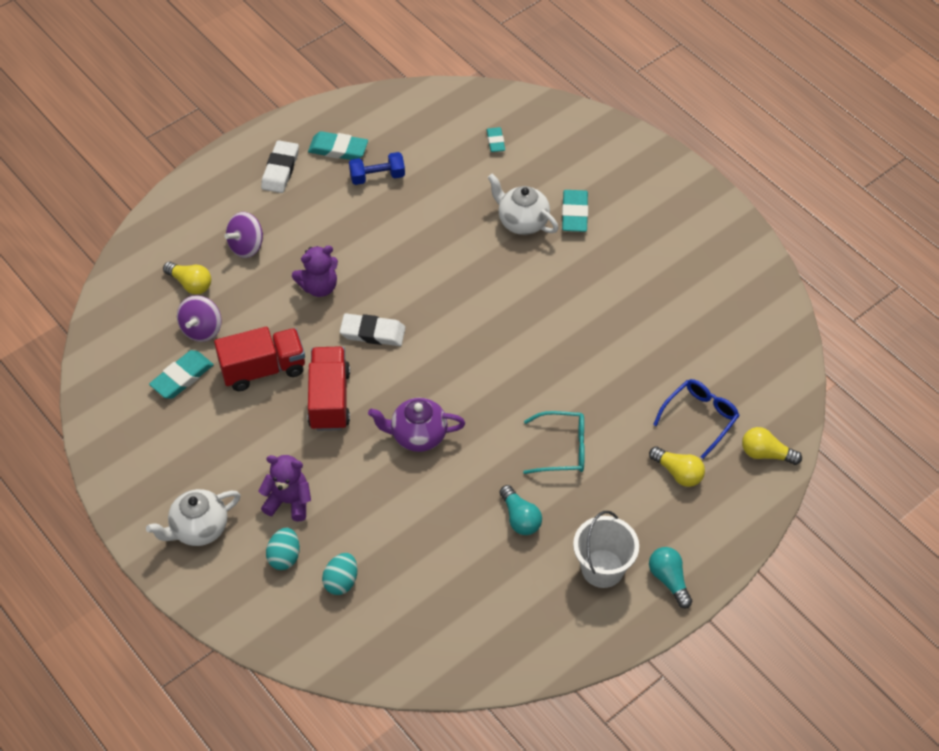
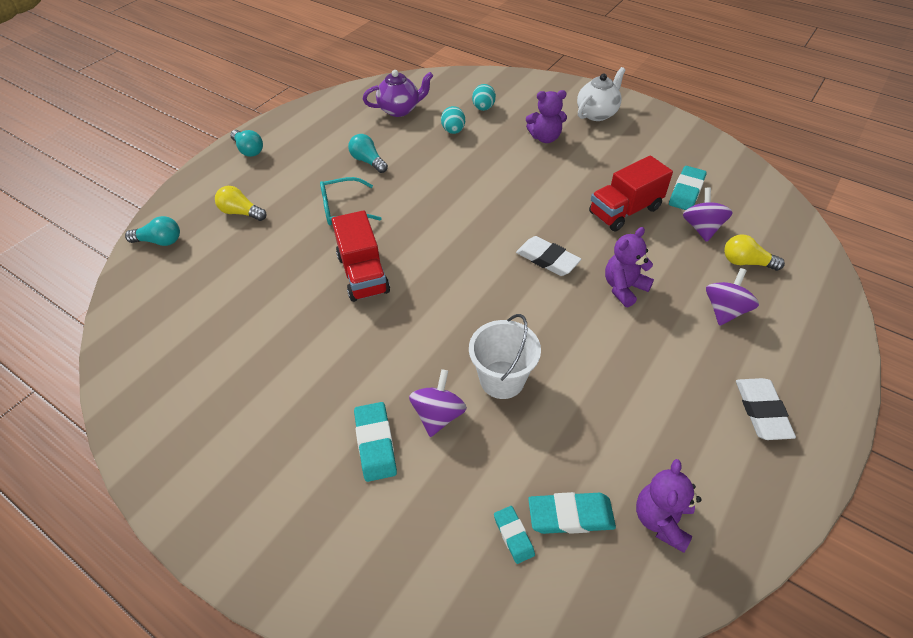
camera: 165 degrees right, 5 degrees down
turquoise egg [266,528,300,570] -> turquoise egg moved to [441,106,465,134]
turquoise eraser [308,131,368,160] -> turquoise eraser moved to [528,492,616,534]
red truck [308,346,350,431] -> red truck moved to [332,210,390,302]
white eraser [340,313,405,346] -> white eraser turned 45 degrees clockwise [516,236,581,276]
blue dumbbell [349,152,405,185] -> none
purple teapot [368,398,465,452] -> purple teapot moved to [363,70,433,117]
white teapot [487,174,559,235] -> purple spinning top [409,369,467,437]
white bucket [573,511,639,588] -> white bucket moved to [469,314,541,399]
blue glasses [653,379,740,459] -> none
yellow light bulb [742,427,802,465] -> turquoise light bulb [125,216,180,246]
none -> purple teddy bear [636,459,702,553]

